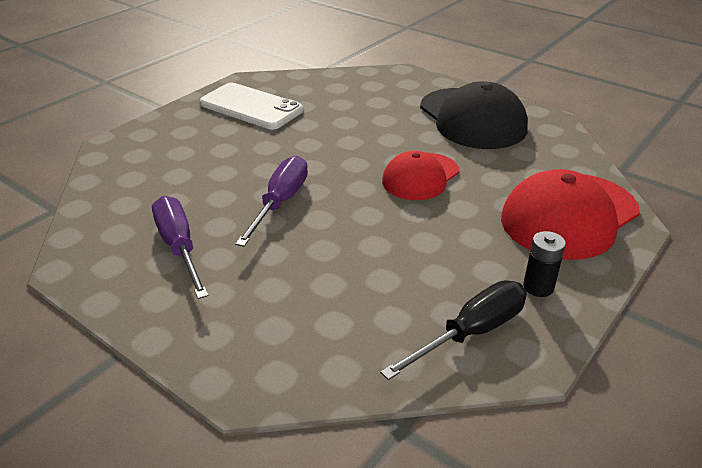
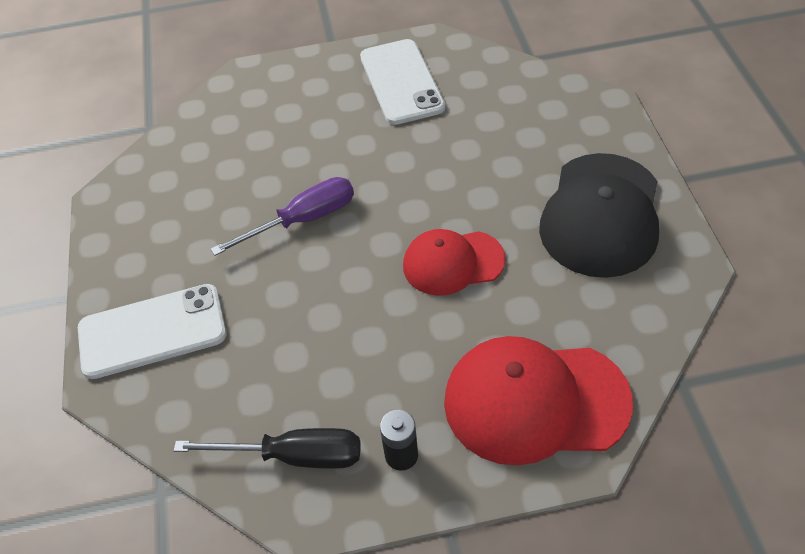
camera: 45 degrees right, 15 degrees up
purple screwdriver [152,196,209,299] -> none
none -> white phone [78,284,226,379]

